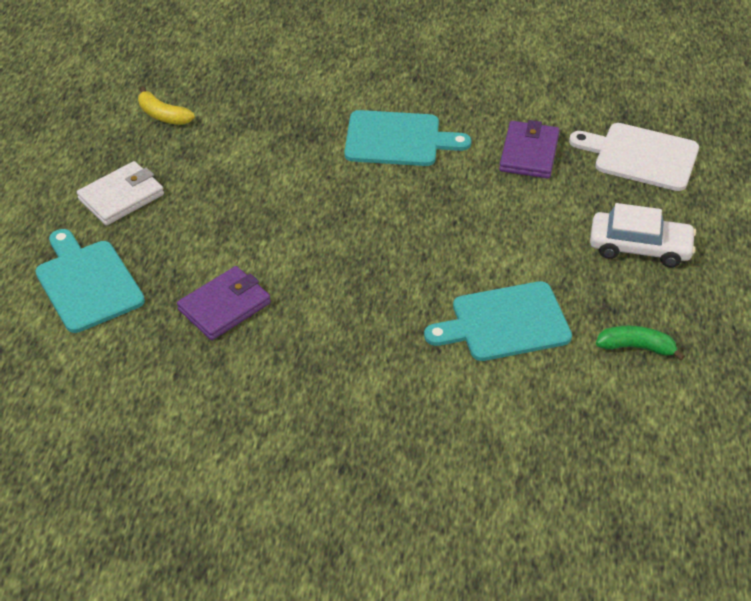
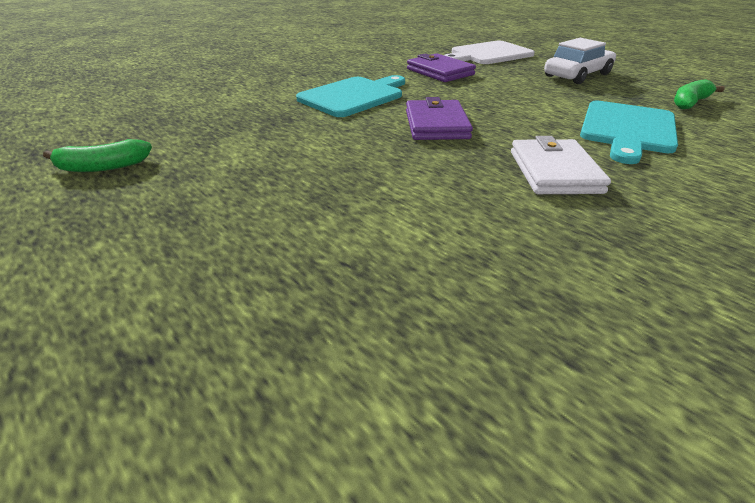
camera: 50 degrees left, 10 degrees down
turquoise cutting board [36,229,145,333] -> none
white wallet [77,161,164,226] -> white wallet moved to [511,136,611,194]
yellow banana [138,86,195,125] -> green banana [43,139,152,172]
purple wallet [177,266,271,340] -> purple wallet moved to [406,97,473,140]

